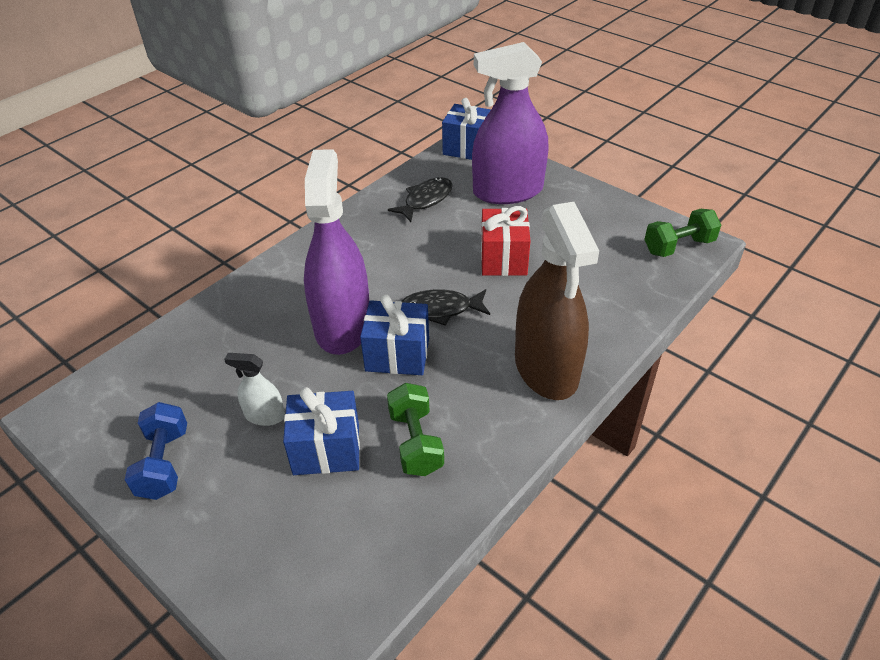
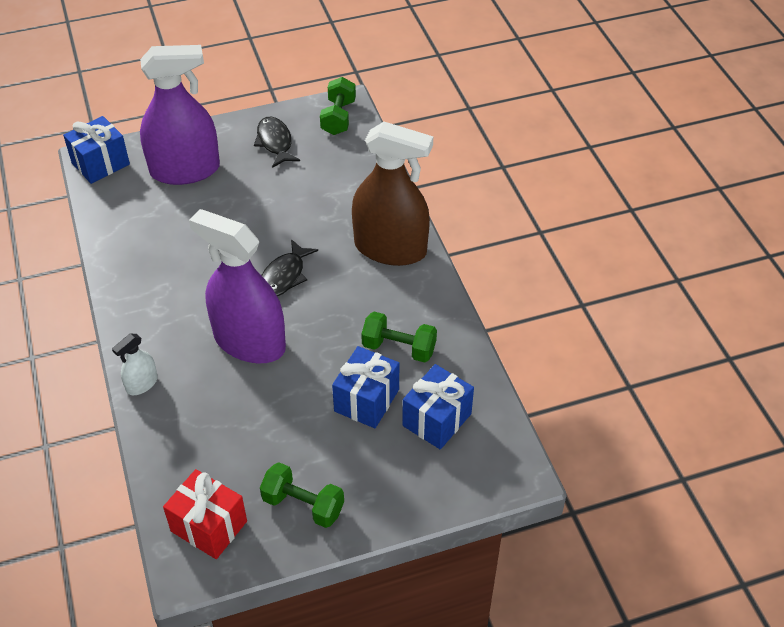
camera: 60 degrees left, 5 degrees up
blue dumbbell [125,402,187,500] -> green dumbbell [260,462,344,528]
white spray bottle [224,353,285,426] -> white spray bottle moved to [112,334,158,395]
blue gift [360,294,429,375] -> blue gift moved to [402,364,474,449]
black fish [388,177,453,222] -> black fish moved to [254,117,300,168]
purple spray bottle [472,42,549,204] -> purple spray bottle turned 120 degrees counterclockwise [140,45,220,185]
red gift [481,206,530,276] -> red gift moved to [163,469,247,559]

